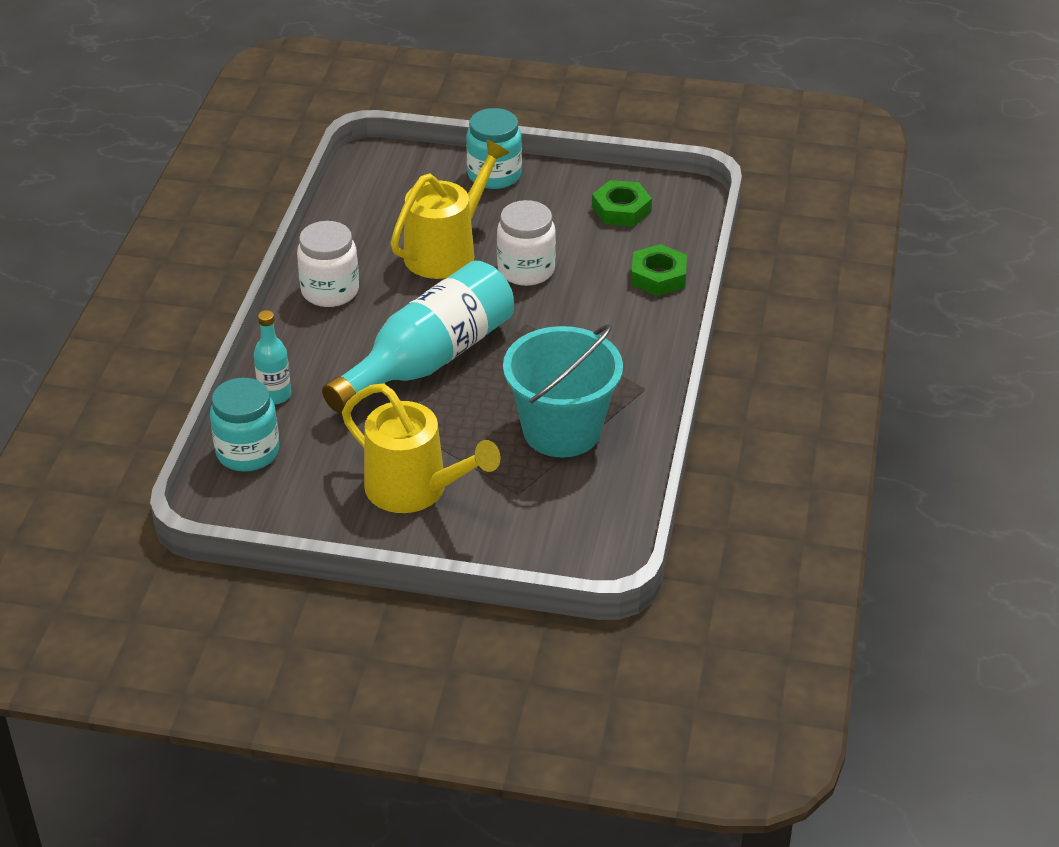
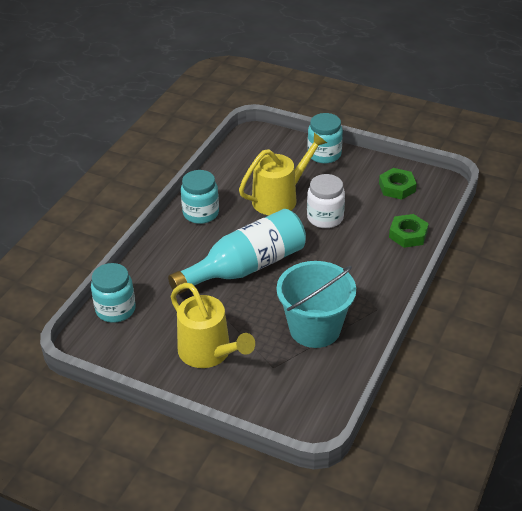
camera: 15 degrees right, 0 degrees up
turquoise bottle [254,310,291,404] -> none
white jar [297,221,359,307] -> turquoise jar [181,170,219,224]

